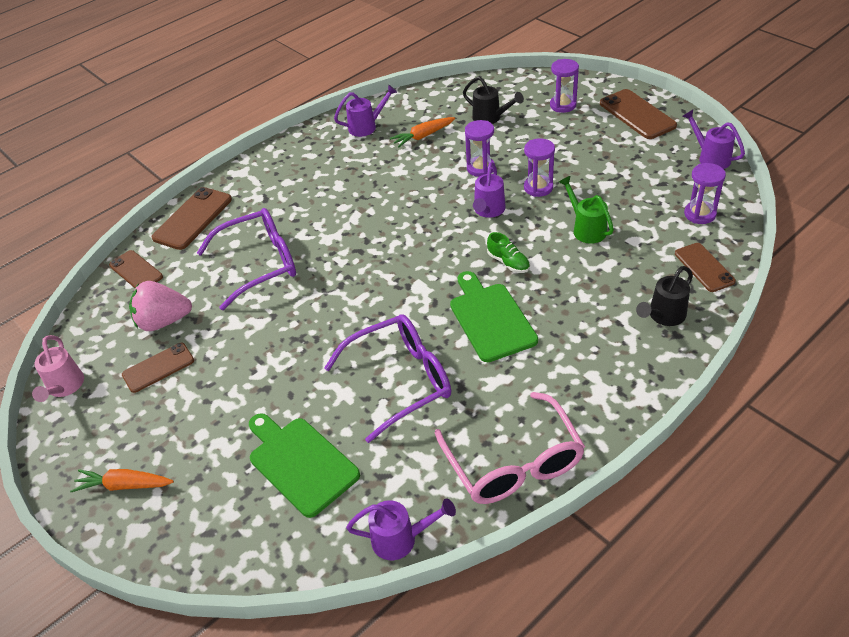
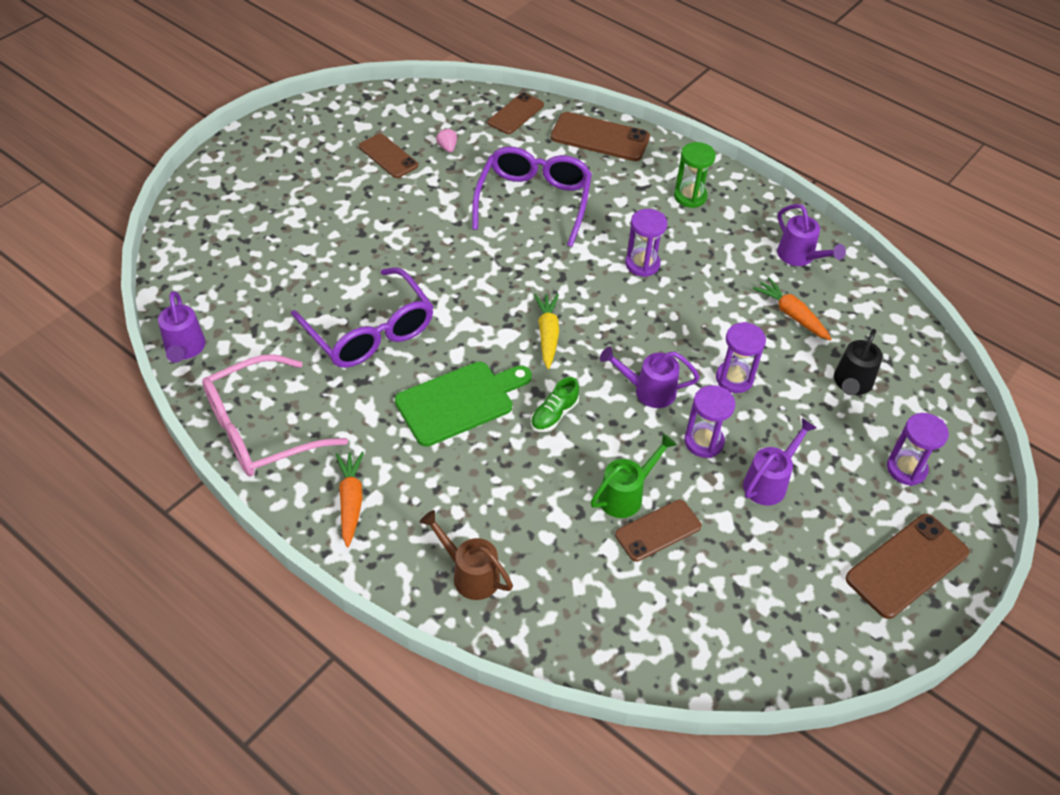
camera: 75 degrees right, 5 degrees up
pink watering can [32,335,84,402] -> none
orange carrot [70,469,174,492] -> orange carrot moved to [336,451,364,547]
pink strawberry [129,281,192,331] -> pink strawberry [436,128,457,153], size x0.43
purple glasses [197,208,296,310] -> purple glasses turned 135 degrees counterclockwise [472,146,592,247]
green cutting board [249,413,360,518] -> none
black watering can [636,266,693,326] -> brown watering can [420,510,513,600]
brown phone [675,243,736,292] -> brown phone moved to [615,500,701,562]
purple watering can [682,110,745,169] -> purple watering can moved to [743,418,817,505]
purple hourglass [684,163,726,224] -> purple hourglass moved to [625,209,667,277]
none -> yellow carrot [534,294,559,369]
none -> green hourglass [674,142,716,208]

